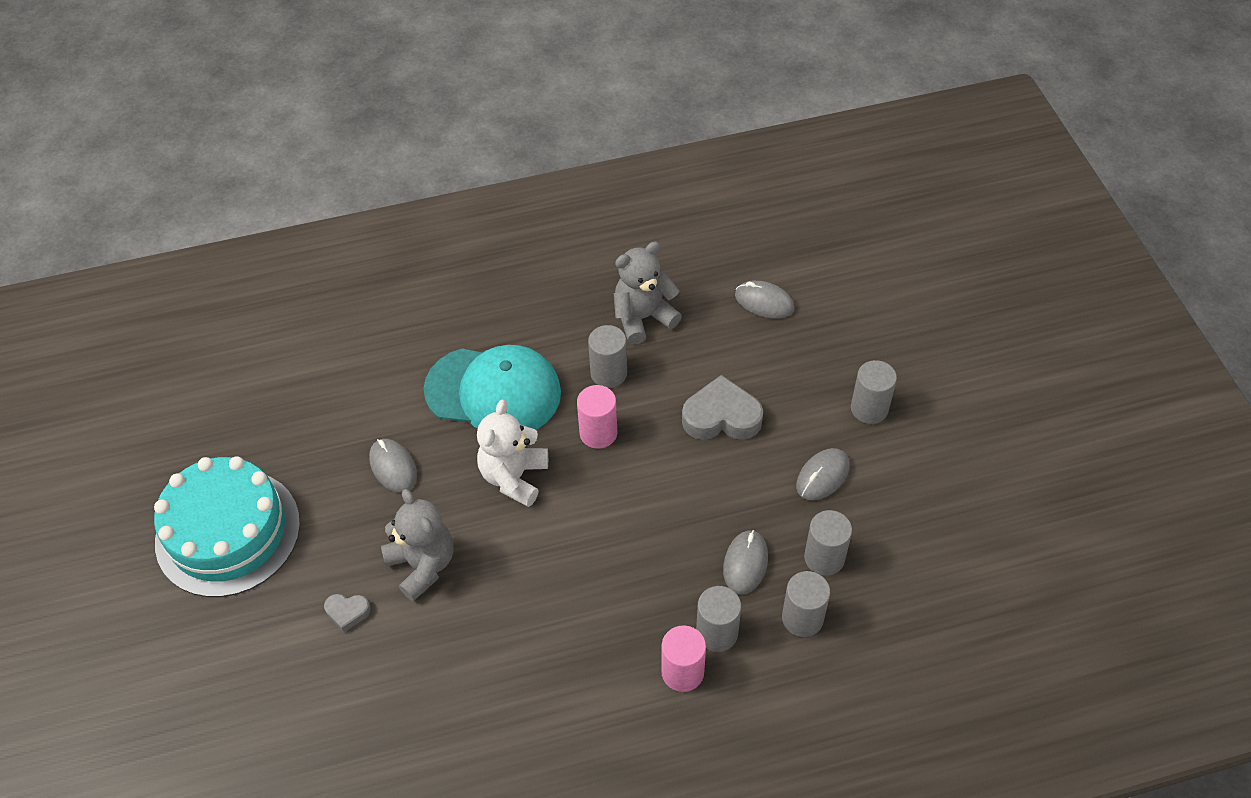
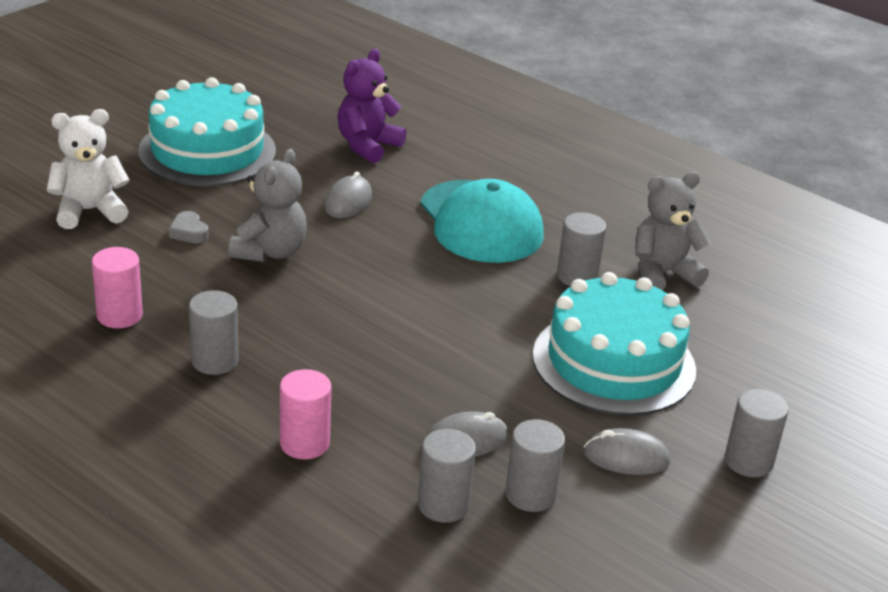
camera: 50 degrees right, 20 degrees down
white teddy bear [477,400,548,507] -> white teddy bear moved to [47,109,129,229]
pink cylinder [577,385,617,449] -> pink cylinder moved to [92,247,143,328]
grey teddy bear [614,241,682,344] -> grey teddy bear turned 45 degrees counterclockwise [635,172,711,290]
grey heart [682,375,763,440] -> turquoise cake [533,272,696,416]
grey cylinder [696,586,741,652] -> grey cylinder moved to [189,290,238,375]
grey mouse [735,281,794,319] -> none
none -> purple teddy bear [337,49,407,163]

